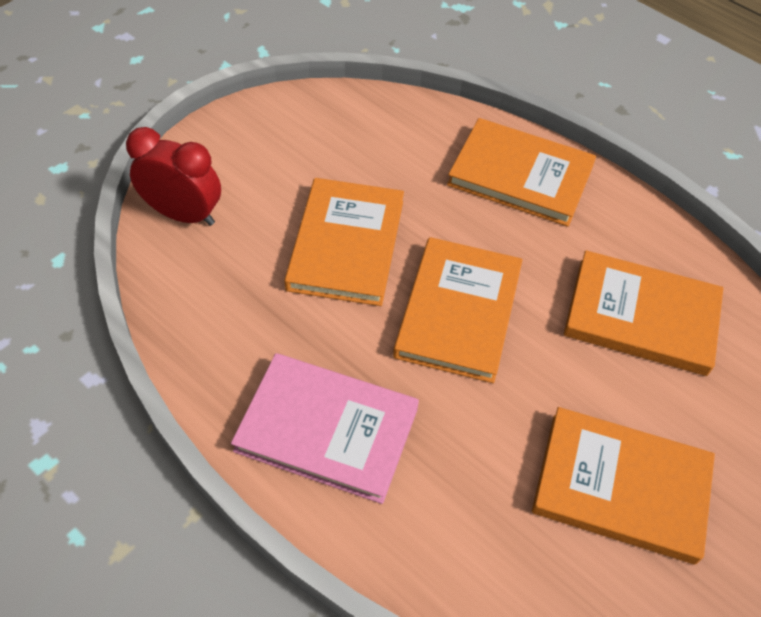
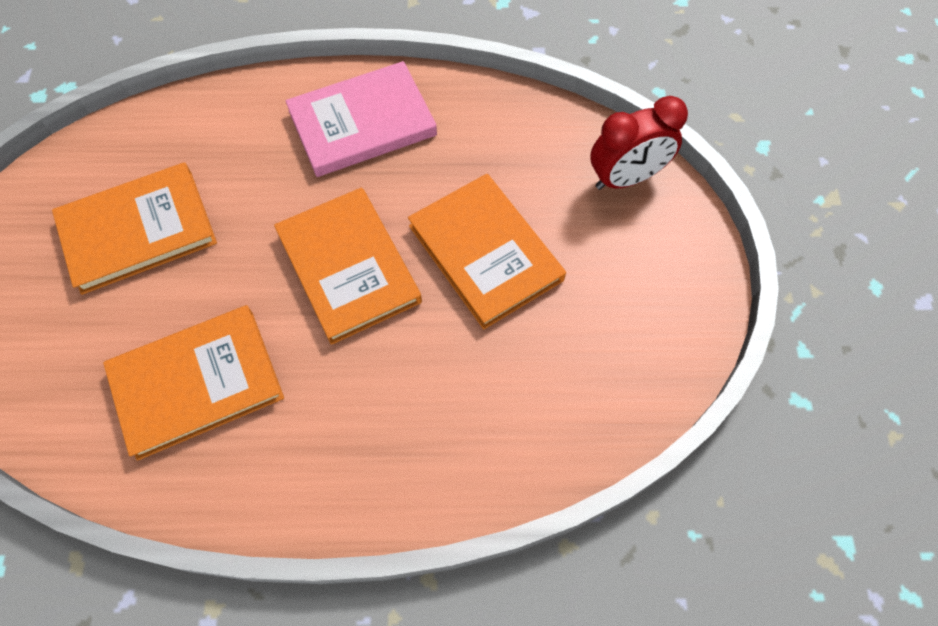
camera: 140 degrees right, 10 degrees up
orange book [447,118,596,227] -> none

